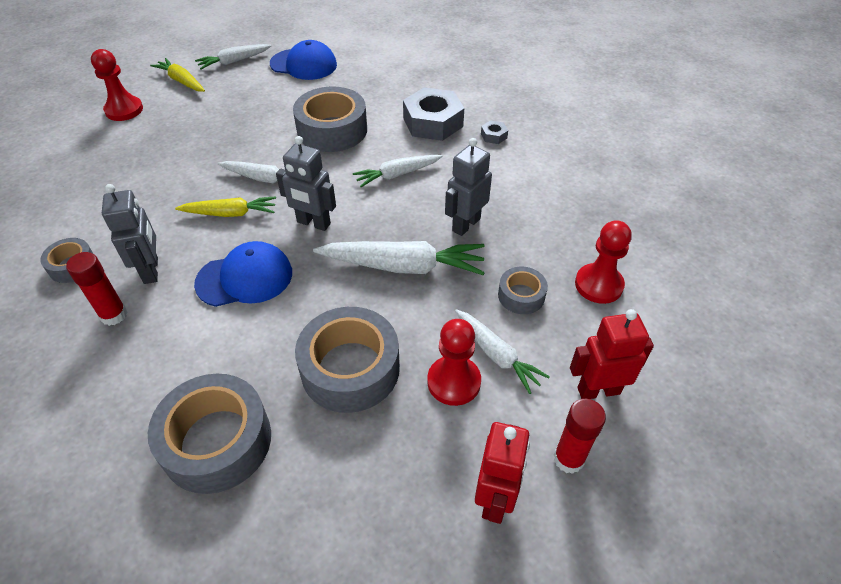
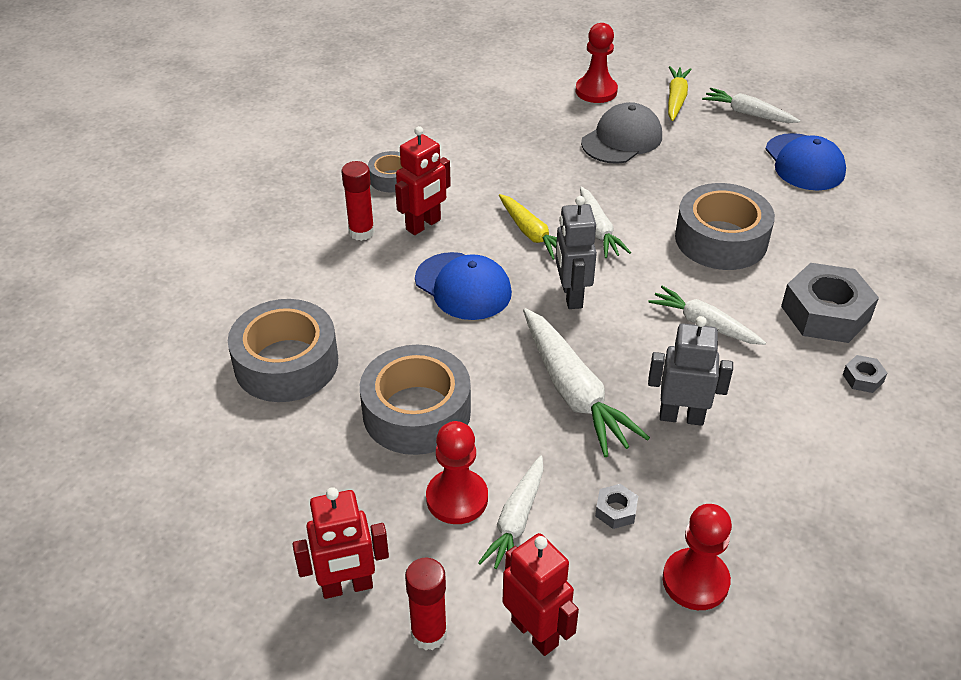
camera: 60 degrees right, 5 degrees down
grey robot [102,184,158,284] -> red robot [395,126,451,235]
grey tape [498,267,548,314] -> grey nut [595,484,638,529]
none -> grey cap [581,102,662,164]

